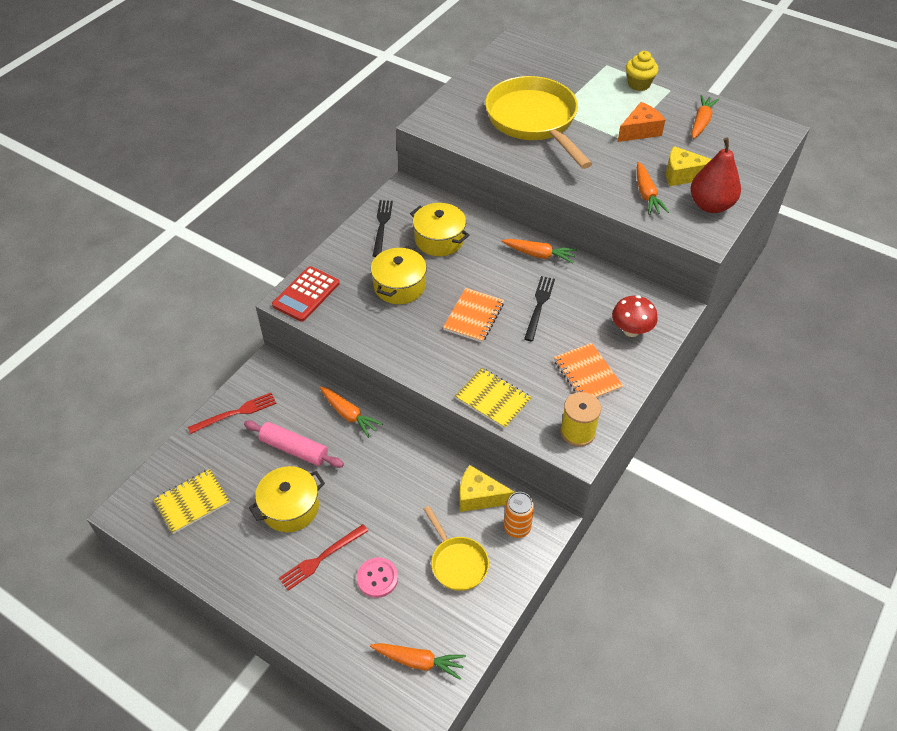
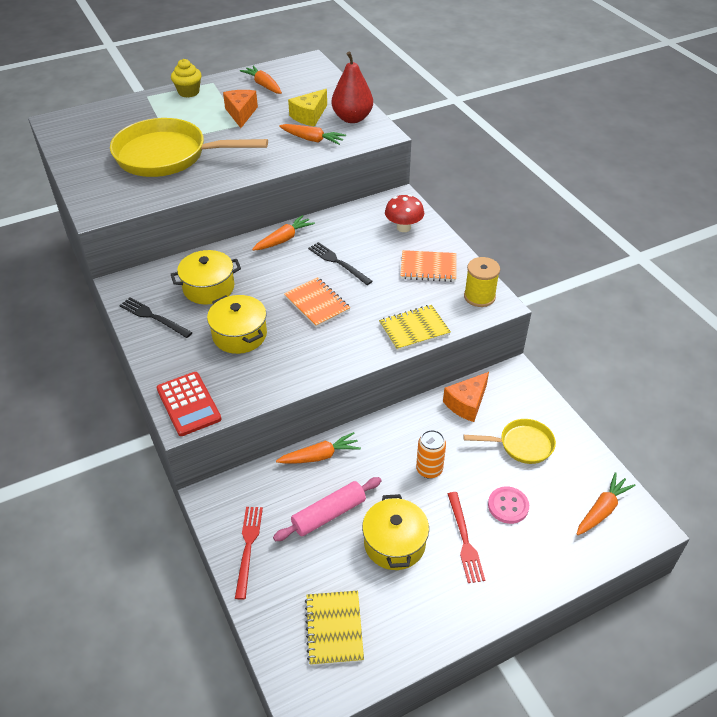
camera: 60 degrees left, 5 degrees down
yellow cheese [459,465,515,512] -> orange cheese [443,372,489,422]
orange can [504,492,534,538] -> orange can moved to [416,430,446,479]

